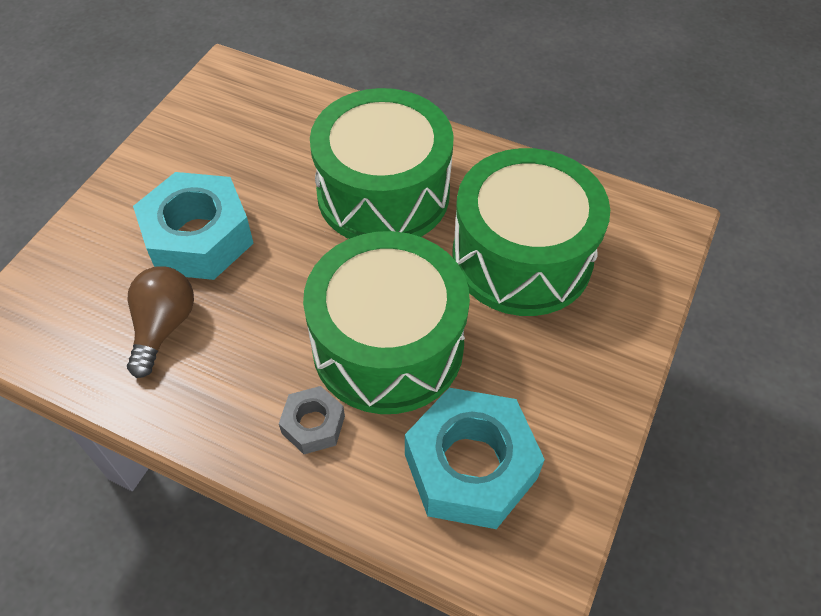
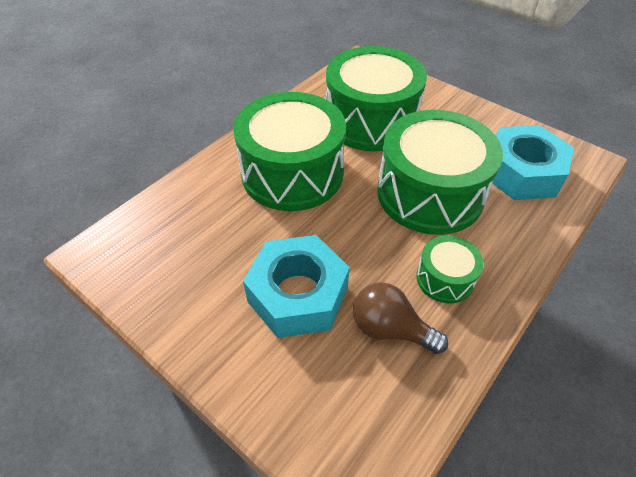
camera: 75 degrees left, 5 degrees down
grey nut [279,386,345,454] -> none
none -> green drum [416,235,484,303]

